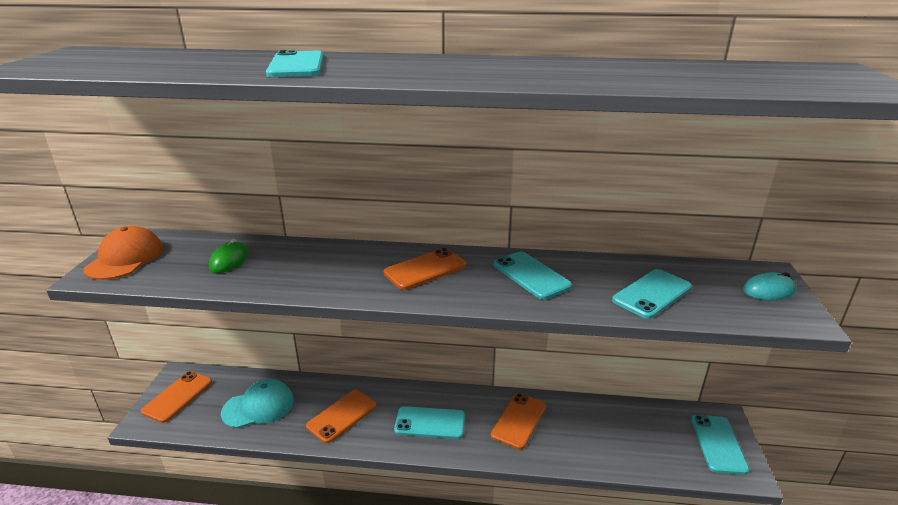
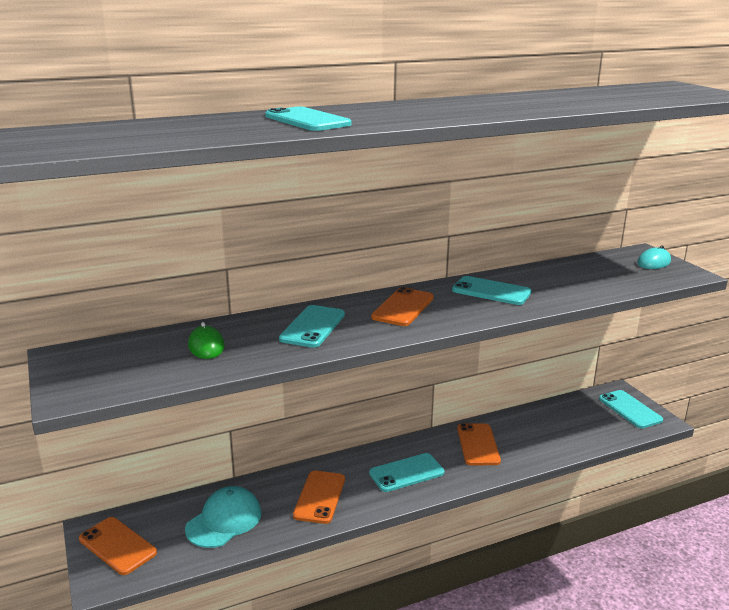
camera: 30 degrees left, 5 degrees down
orange cap [84,226,163,280] -> none
orange phone [141,371,212,423] -> orange phone turned 45 degrees counterclockwise [79,517,157,575]
turquoise phone [612,269,692,319] -> turquoise phone moved to [279,305,345,348]

